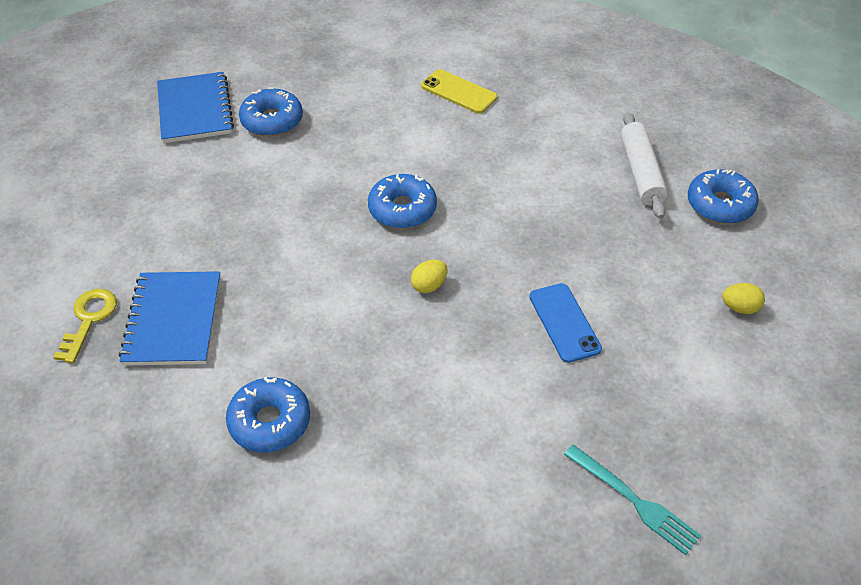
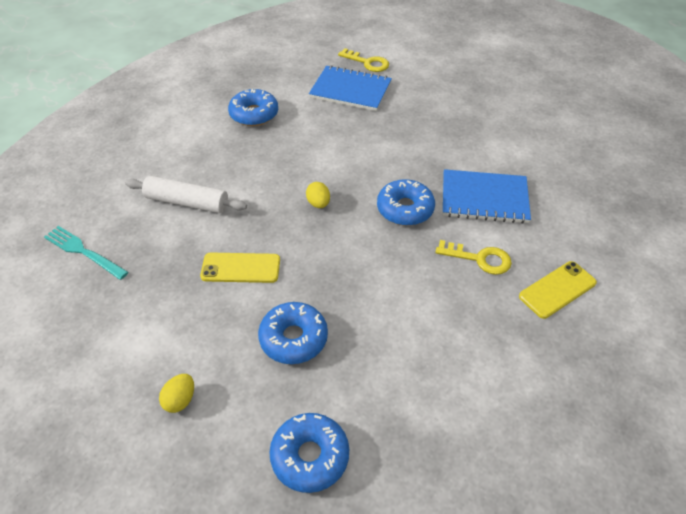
camera: 110 degrees right, 0 degrees up
blue notebook [157,72,234,143] -> blue notebook moved to [443,169,531,224]
blue donut [239,87,303,137] -> blue donut moved to [258,302,328,364]
blue phone [529,283,602,363] -> yellow phone [200,253,280,283]
turquoise fork [564,444,702,555] -> turquoise fork turned 60 degrees clockwise [44,226,128,280]
white rolling pin [620,112,668,219] -> white rolling pin moved to [125,176,247,213]
none -> yellow key [436,240,512,275]

